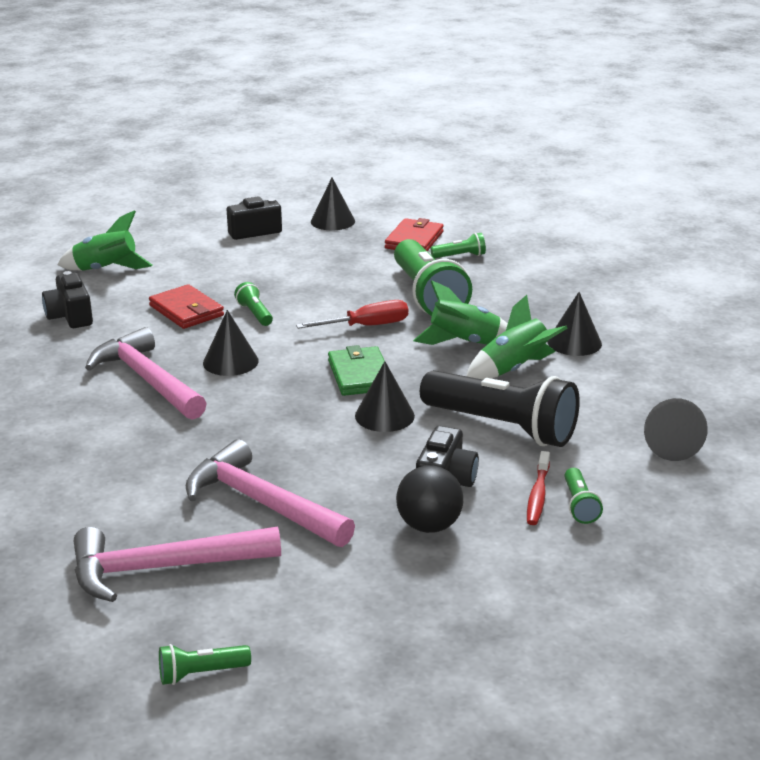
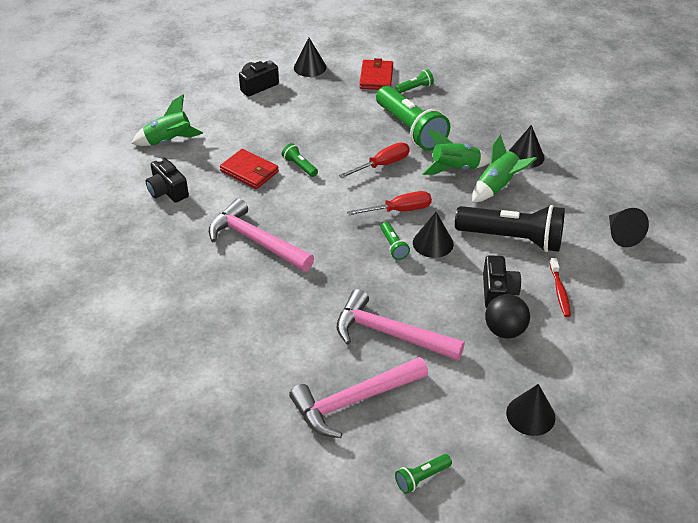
camera: 15 degrees left, 15 degrees up
black cone [203,310,259,376] -> black cone moved to [506,384,555,436]
green wallet [328,345,384,396] -> red screwdriver [347,191,432,215]
green flashlight [564,468,603,524] -> green flashlight moved to [381,222,410,260]

